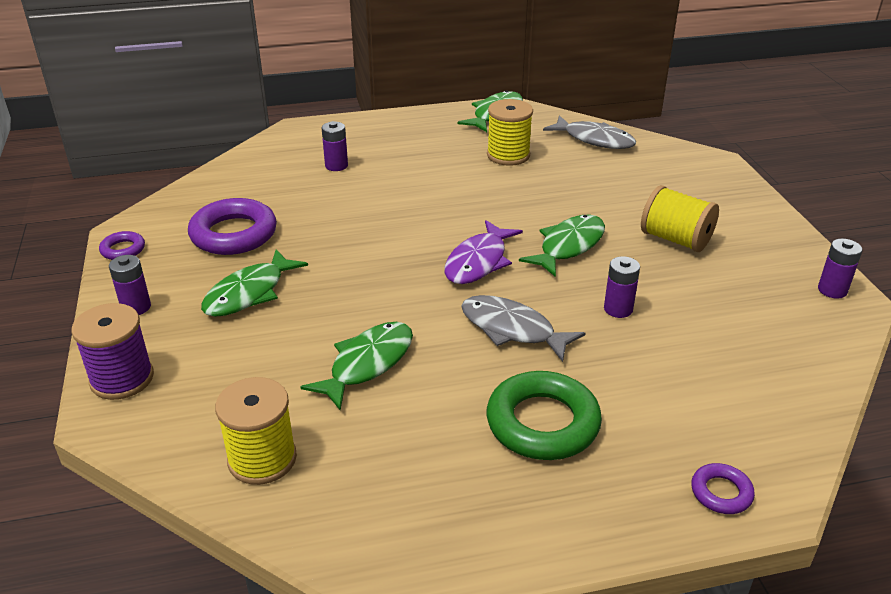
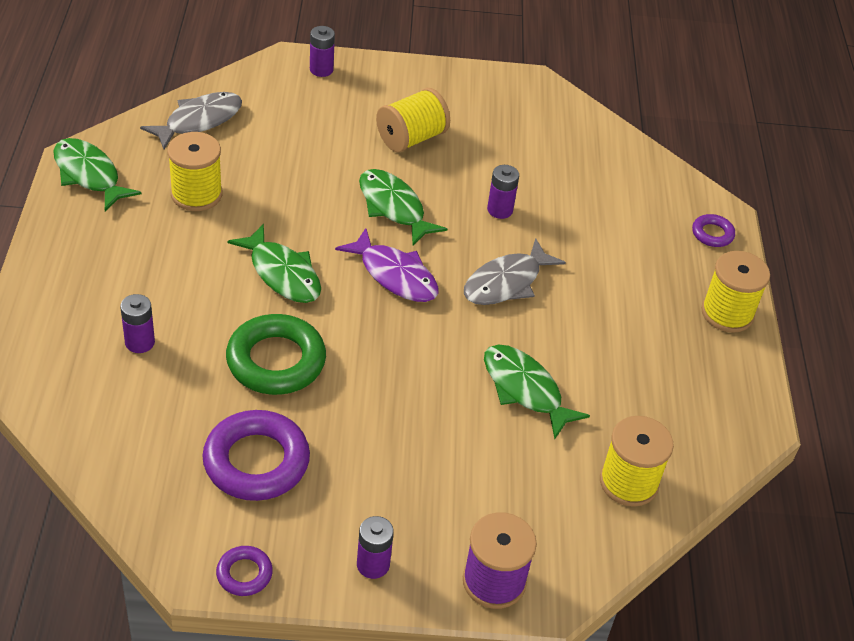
camera: 80 degrees left, 10 degrees up
green fish [201,249,308,317] -> green fish moved to [227,224,321,303]
green ring [487,371,602,460] -> green ring moved to [226,314,326,395]
purple battery [818,239,862,299] -> purple battery moved to [310,26,335,77]
none -> yellow spool [701,251,770,333]

